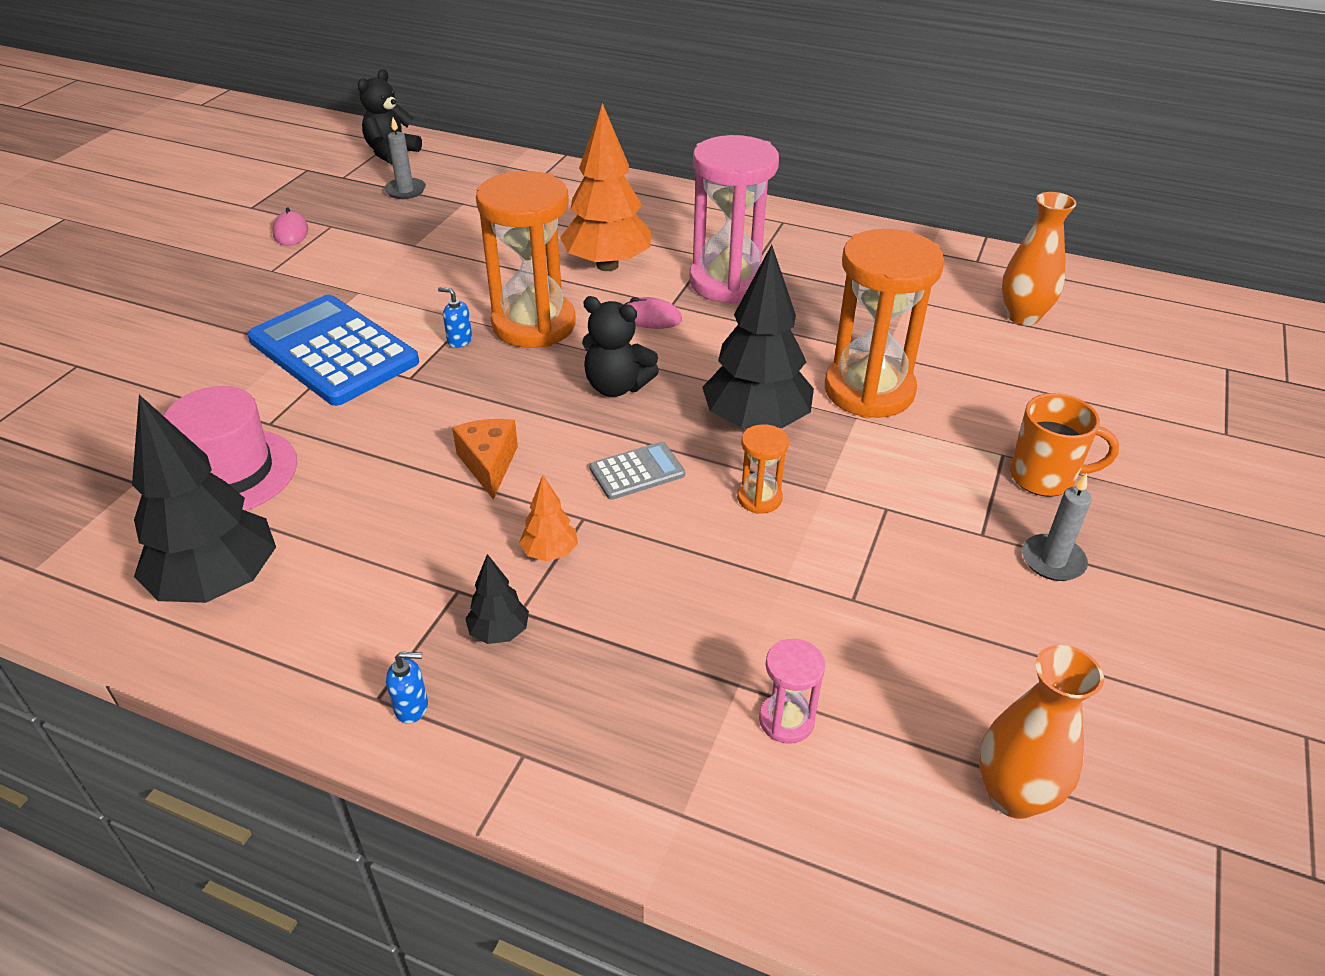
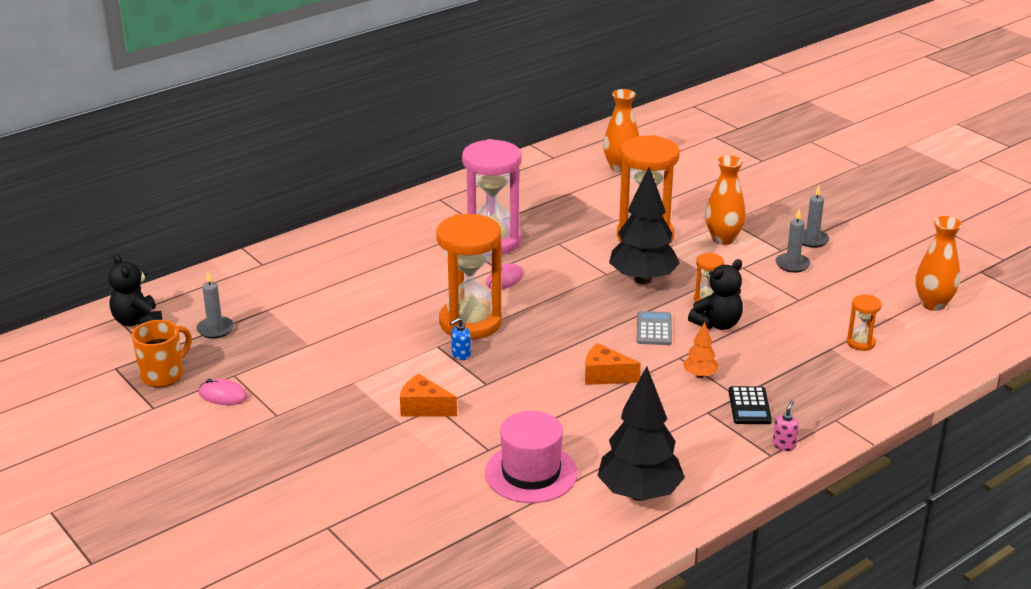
camera: 60 degrees left, 10 degrees down
blue calculator [247,295,419,406] -> orange cheese [400,374,457,417]
blue soap dispenser [386,652,428,724] -> pink soap dispenser [773,400,799,451]
black tree [465,554,529,644] -> black calculator [729,386,772,424]
orange tree [560,103,651,271] -> none
black teddy bear [582,296,659,397] -> black teddy bear moved to [688,259,743,330]
pink hourglass [759,639,825,744] -> orange hourglass [847,295,882,351]
orange mug [1010,393,1119,497] -> orange mug moved to [132,320,192,387]
none -> orange vase [705,155,746,245]
none -> grey candle [775,209,810,273]

